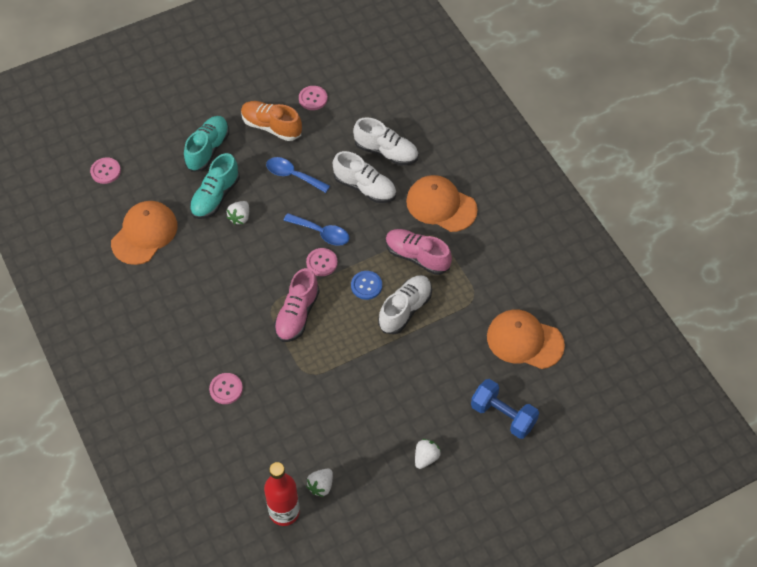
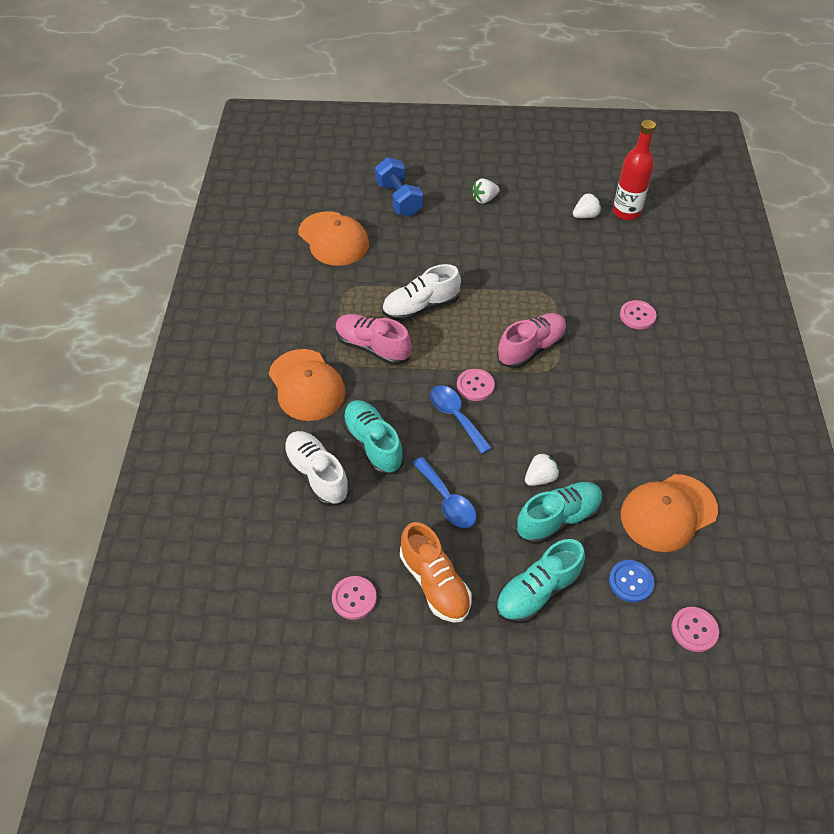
camera: 150 degrees left, 5 degrees down
white shoe [333,151,396,203] -> turquoise shoe [342,400,404,475]
blue button [351,271,382,300] -> blue button moved to [609,560,654,603]
pink shoe [386,229,452,275] -> pink shoe turned 150 degrees clockwise [335,314,411,365]

